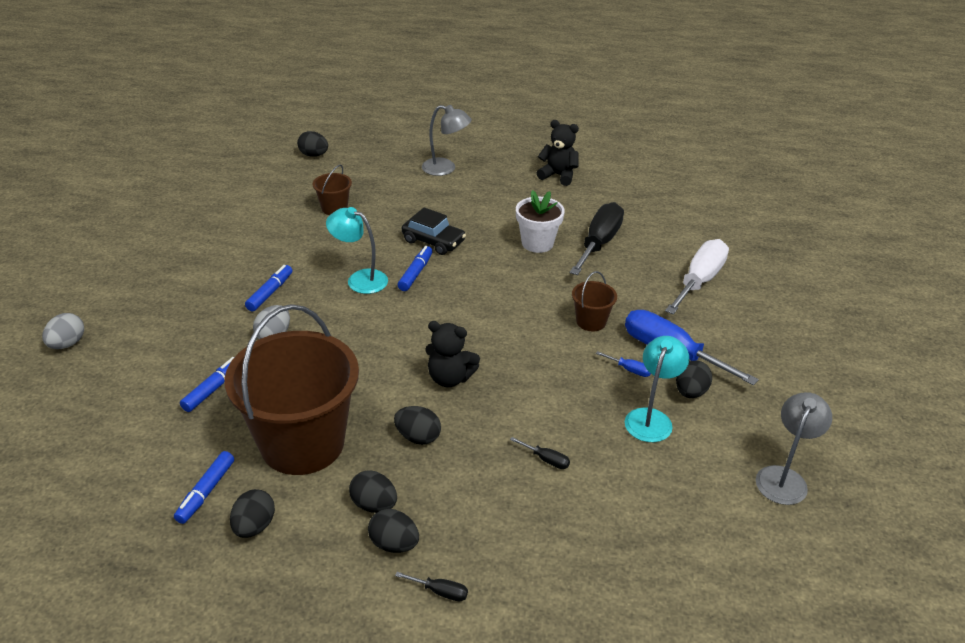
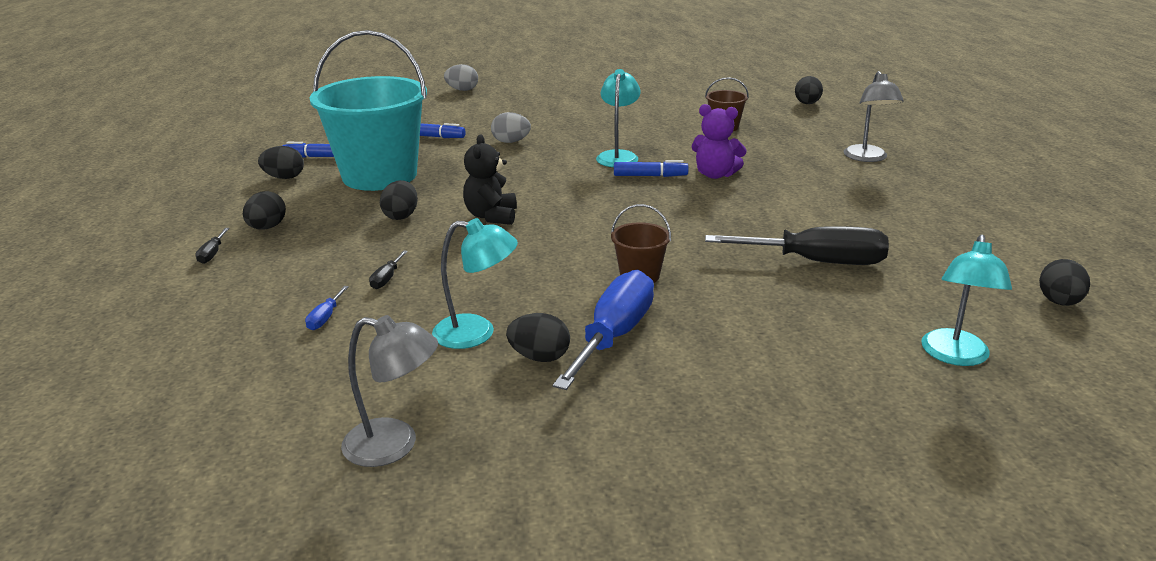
camera: 75 degrees right, 10 degrees down
brown bucket [225,304,359,475] -> turquoise bucket [310,30,427,191]
blue marker [245,265,292,312] -> none
black egg [349,470,397,513] -> black egg moved to [1039,259,1090,306]
black car [402,207,466,255] -> purple teddy bear [692,104,747,179]
white flower pot [516,190,565,253] -> none
black teddy bear [537,120,579,186] -> none
blue screwdriver [596,351,651,377] -> blue screwdriver moved to [305,286,349,330]
white screwdriver [665,239,729,315] -> none
none -> turquoise lamp [921,235,1012,366]

